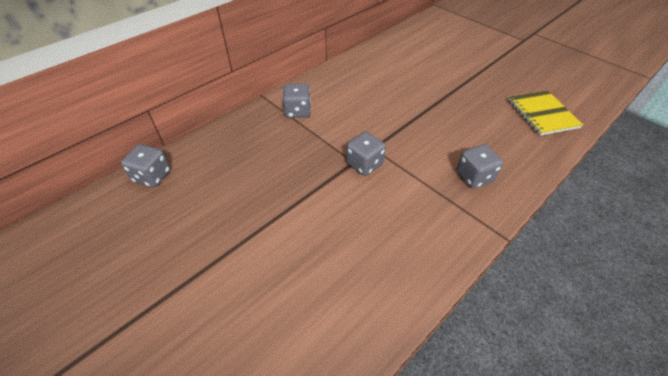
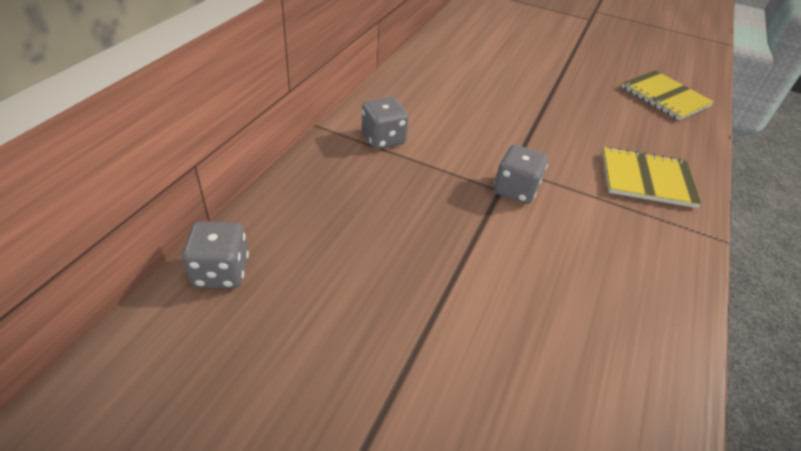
camera: 25 degrees left, 5 degrees down
grey dice [456,144,503,189] -> yellow notebook [602,147,702,208]

